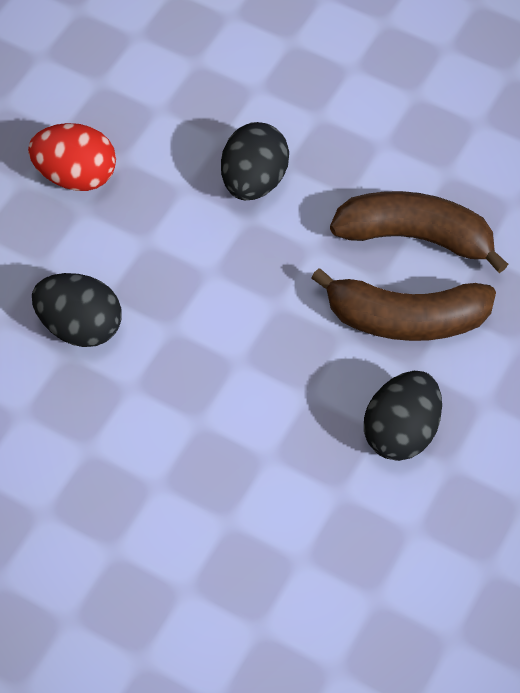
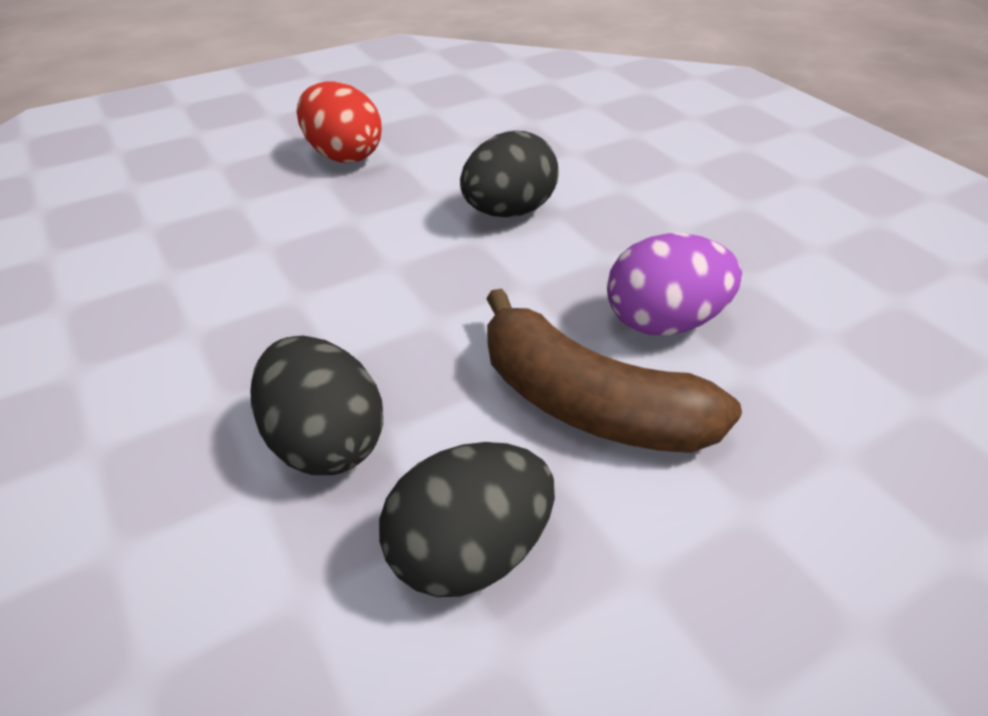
camera: 30 degrees right, 15 degrees down
black egg [32,273,122,347] -> black egg moved to [250,336,383,475]
brown banana [330,191,508,273] -> purple egg [607,233,742,335]

